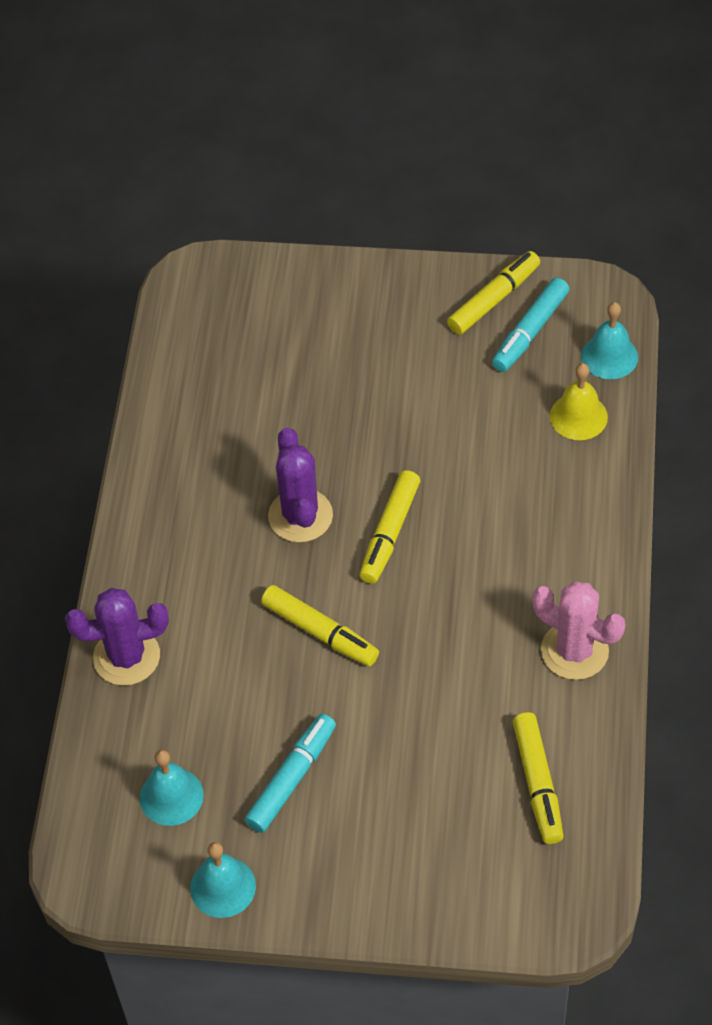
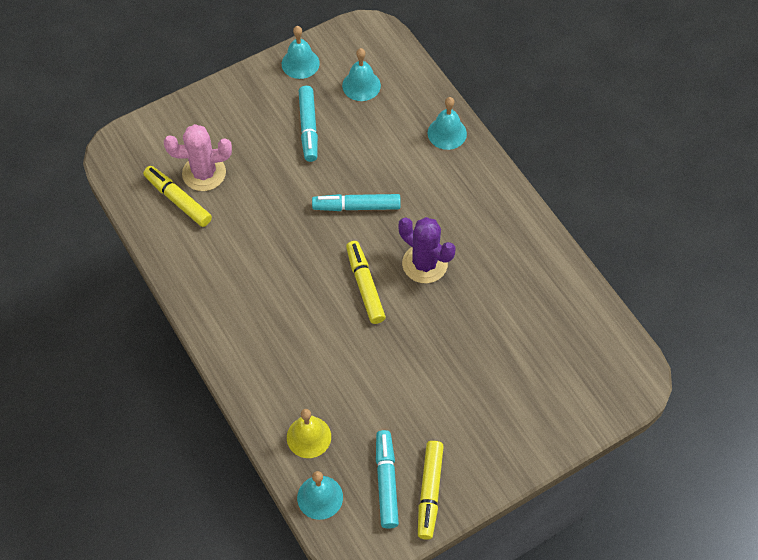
camera: 140 degrees right, 5 degrees up
purple cactus [65,588,169,686] -> turquoise bell [428,97,467,150]
yellow marker [261,585,379,666] -> turquoise marker [312,194,401,211]
pink cactus [532,581,625,680] -> pink cactus moved to [164,124,232,191]

